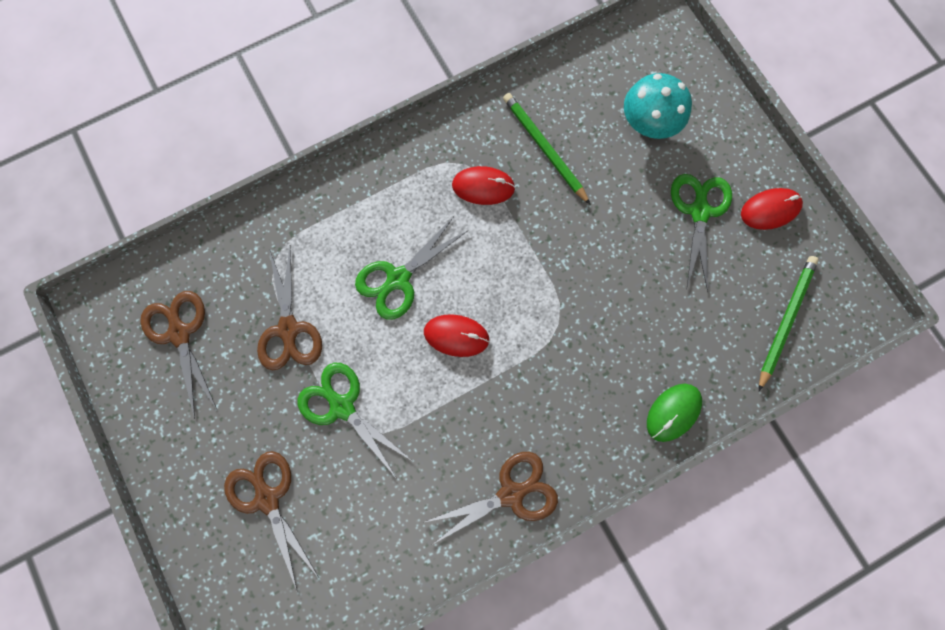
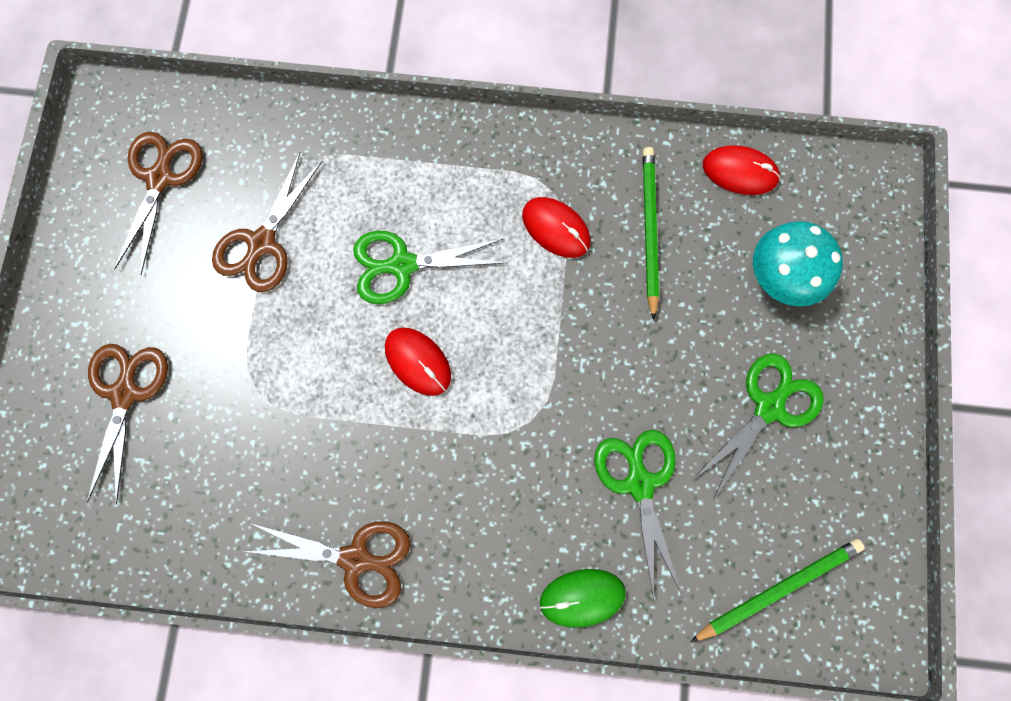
camera: 35 degrees right, 0 degrees up
green scissors [297,363,412,479] -> green scissors moved to [594,430,681,601]
red mouse [741,188,803,230] -> red mouse moved to [703,145,780,195]

